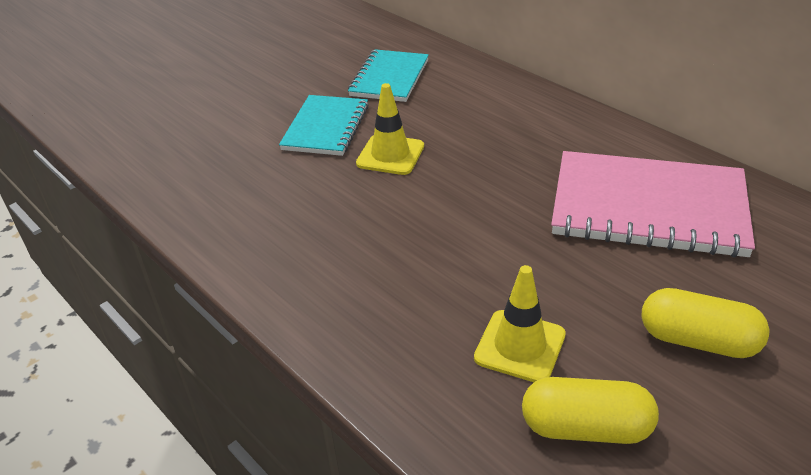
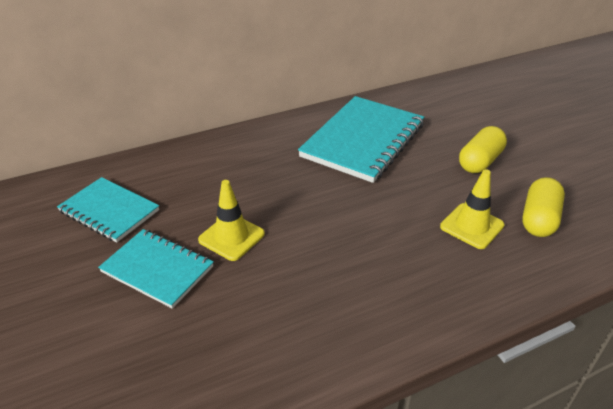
camera: 75 degrees left, 0 degrees up
pink notebook [551,151,755,258] -> turquoise notebook [298,96,424,183]

